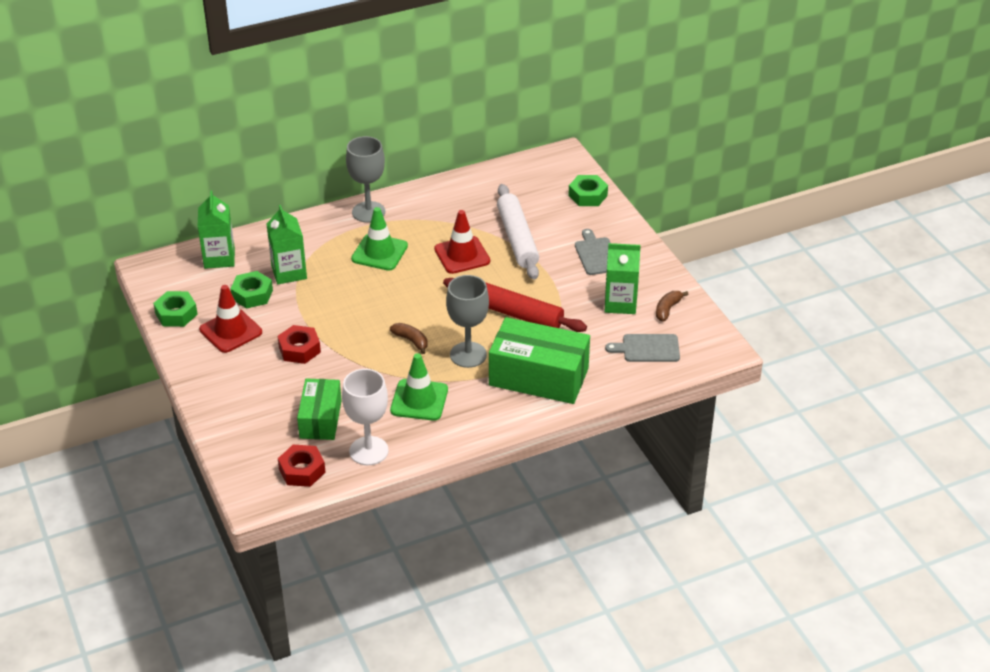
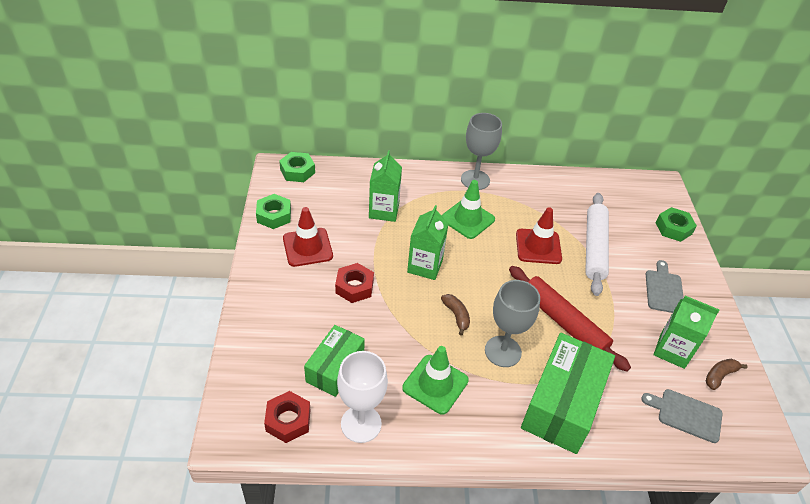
camera: 20 degrees right, 5 degrees up
green carton [198,191,235,269] -> green carton moved to [407,205,449,280]
green nut [230,271,273,309] -> green nut moved to [279,152,315,182]
green box [489,317,590,404] -> green box turned 75 degrees clockwise [521,333,615,454]

